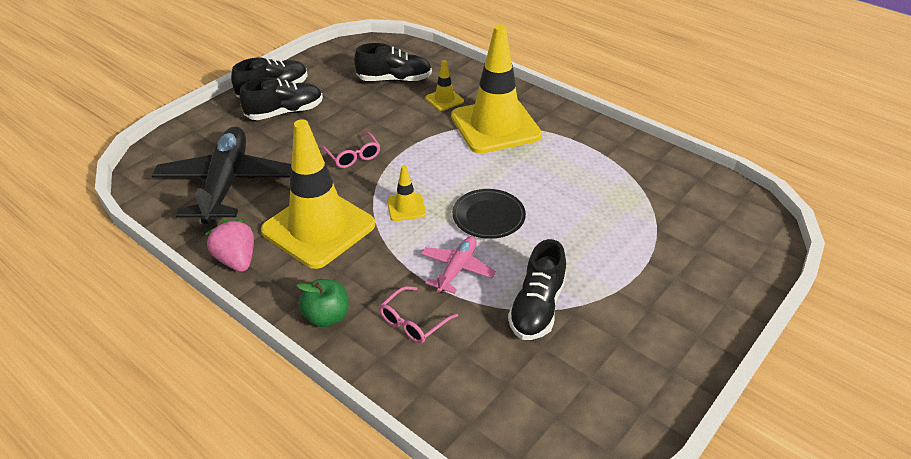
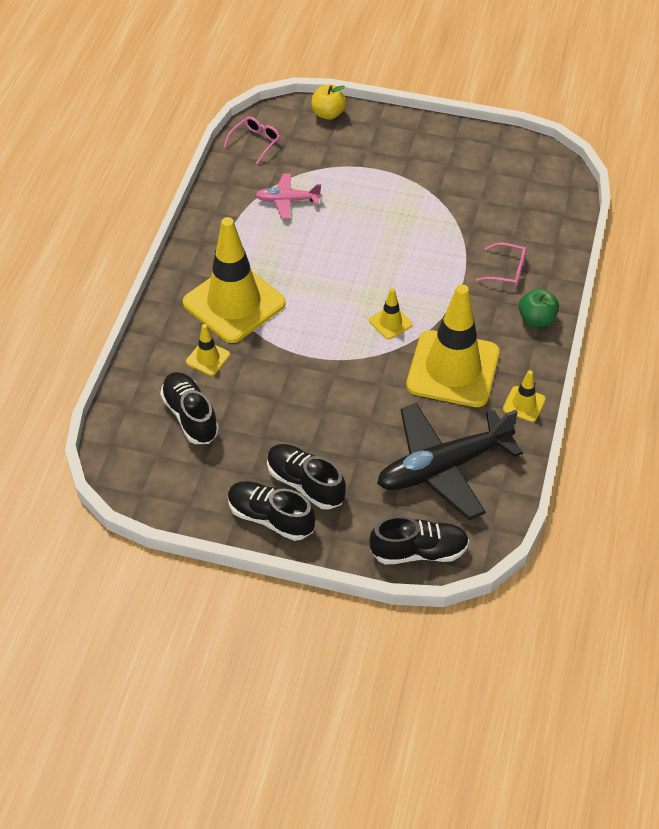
camera: 115 degrees left, 10 degrees up
pink strawberry [205,220,254,272] -> yellow traffic cone [503,370,546,422]
pink glasses [321,132,380,168] -> pink glasses moved to [224,116,280,164]
pink plane [421,236,496,294] -> pink plane moved to [255,174,321,219]
black plate [452,189,526,239] -> none
black shoe [508,239,566,340] -> black shoe moved to [369,516,469,564]
none -> yellow apple [311,84,346,120]

